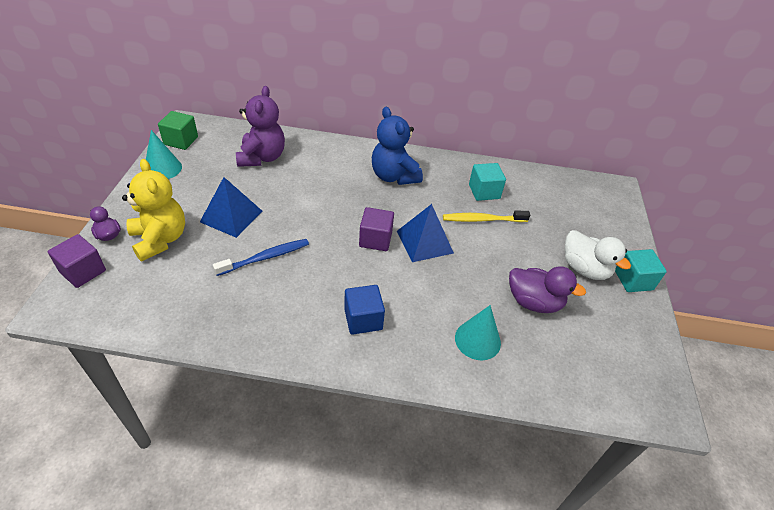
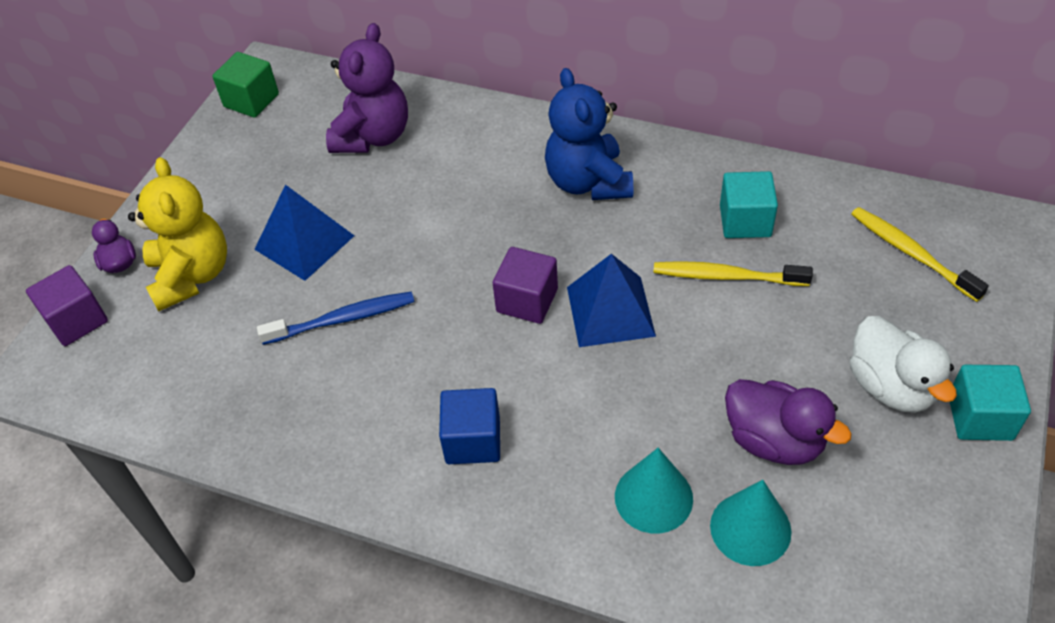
camera: 20 degrees right, 5 degrees up
turquoise cone [146,130,182,179] -> turquoise cone moved to [710,480,791,566]
none -> yellow toothbrush [851,207,989,302]

